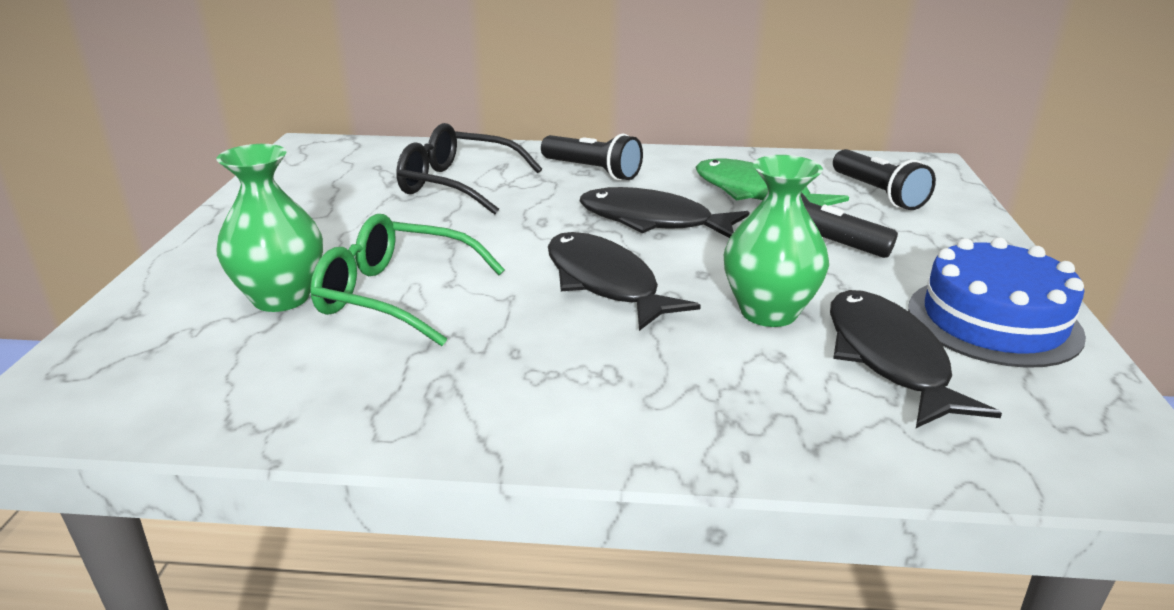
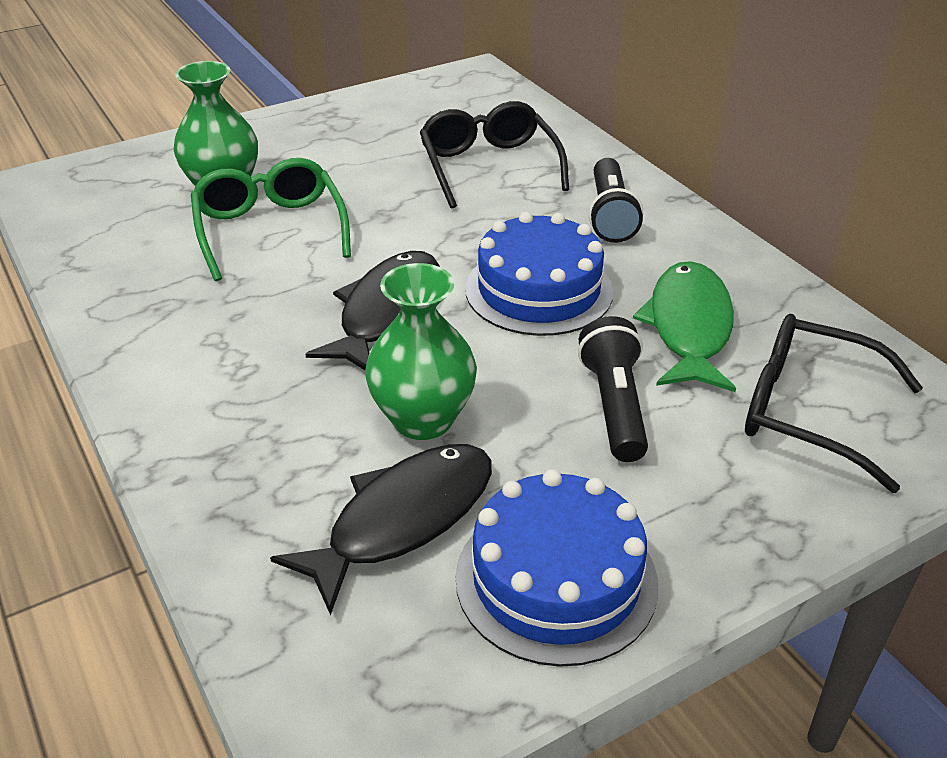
camera: 55 degrees right, 10 degrees up
black fish [580,187,749,238] -> blue cake [465,212,613,336]
black flashlight [833,149,936,210] -> black glasses [745,314,923,493]

